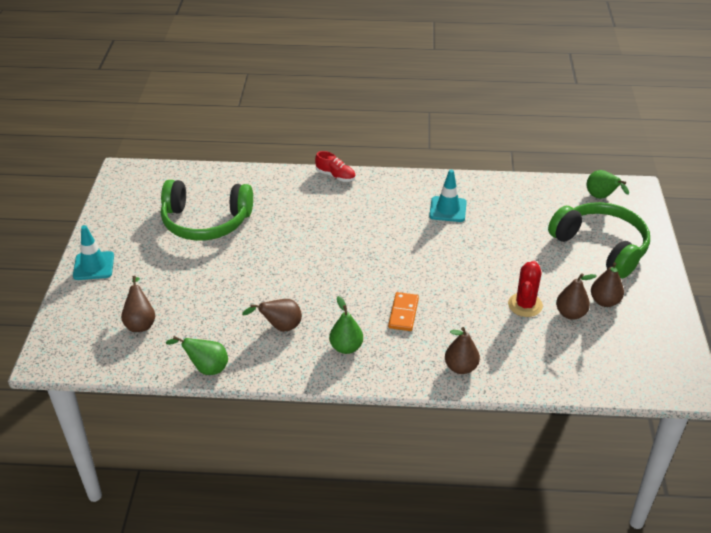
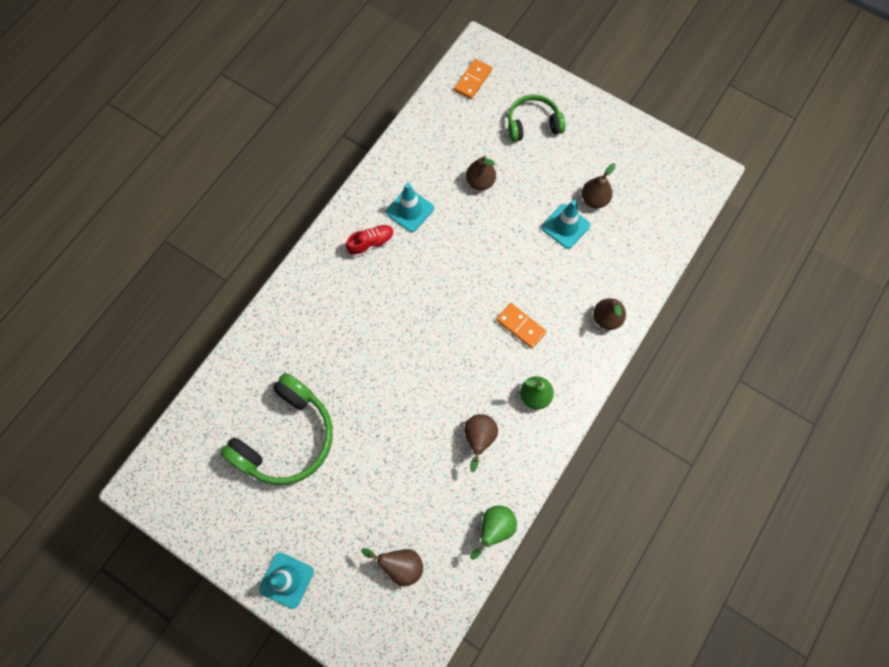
camera: 60 degrees left, 30 degrees up
red shoe [315,151,356,182] -> red shoe moved to [346,225,394,257]
red cactus [508,260,543,317] -> turquoise traffic cone [542,200,590,249]
green headphones [548,202,650,278] -> green headphones [508,94,565,142], size x0.62
green pear [587,170,629,199] -> orange domino [454,59,492,99]
brown pear [591,262,624,307] -> brown pear moved to [466,156,496,190]

